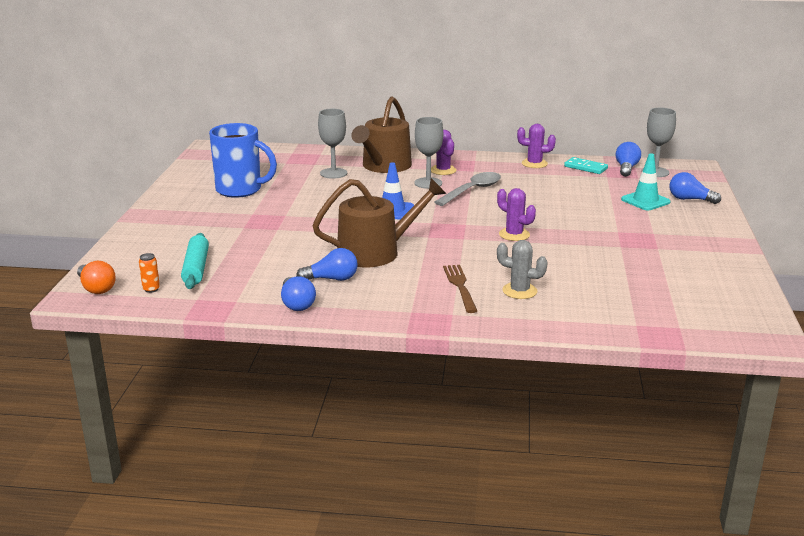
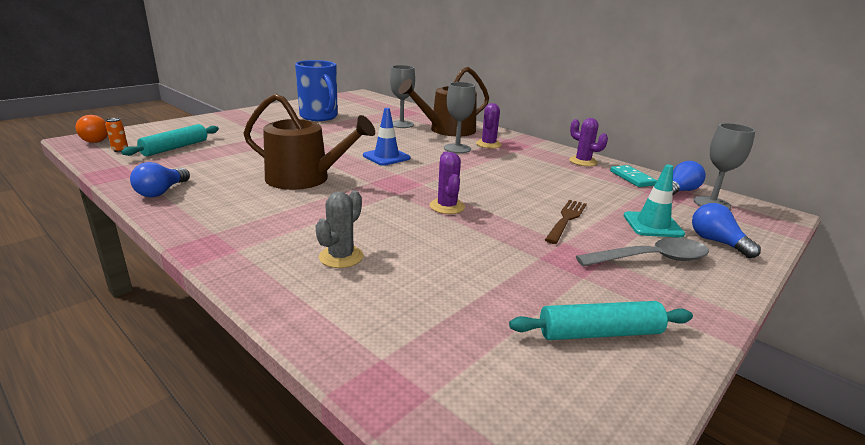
camera: 35 degrees right, 0 degrees up
blue light bulb [296,248,358,281] -> none
grey spoon [435,172,501,206] -> grey spoon moved to [576,238,709,266]
brown fork [443,265,477,313] -> brown fork moved to [545,200,587,244]
grey cactus [497,240,548,299] -> grey cactus turned 60 degrees clockwise [315,190,363,268]
none -> turquoise rolling pin [509,301,693,340]

